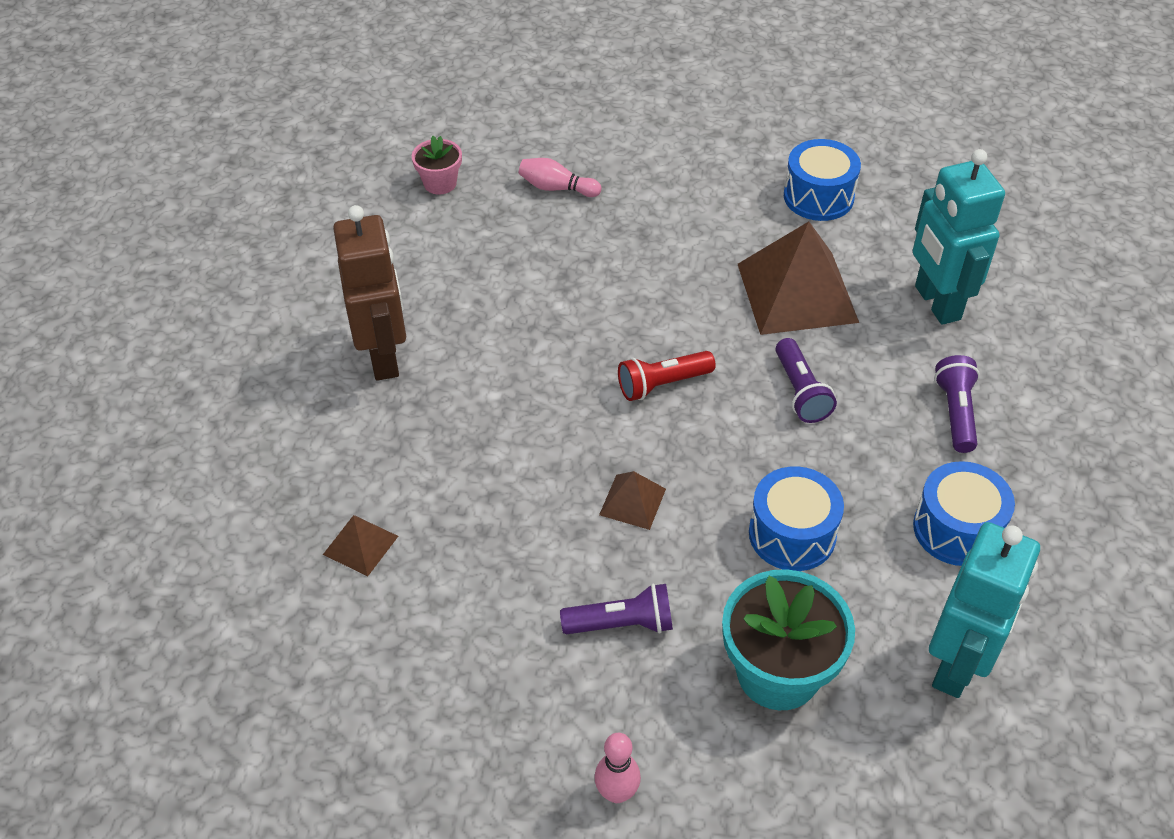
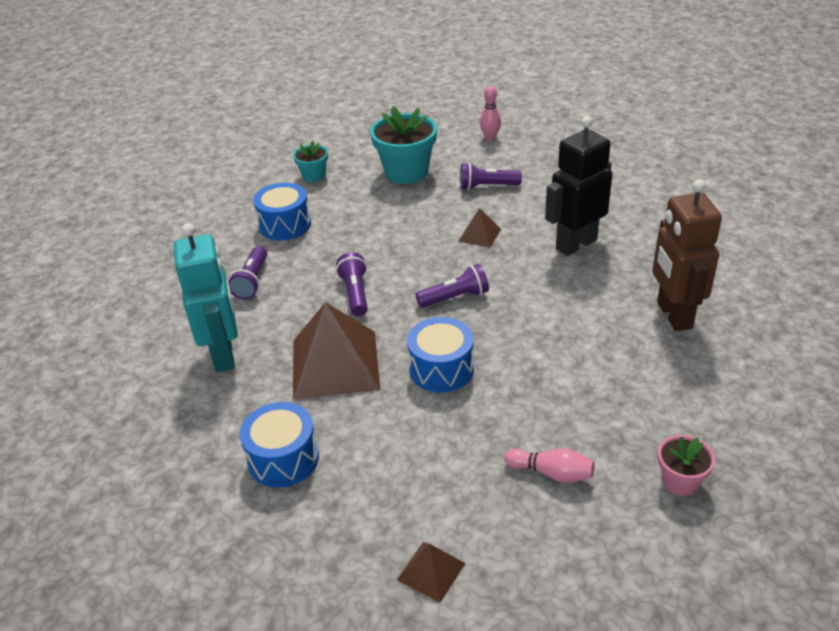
camera: 175 degrees left, 10 degrees down
brown pyramid [323,515,398,576] -> brown pyramid moved to [397,542,466,602]
red flashlight [618,351,716,401] -> purple flashlight [415,264,489,308]
blue drum [749,466,844,571] -> blue drum moved to [407,317,474,393]
turquoise robot [929,522,1040,698] -> turquoise flower pot [293,141,328,182]
none -> black robot [545,116,612,256]

